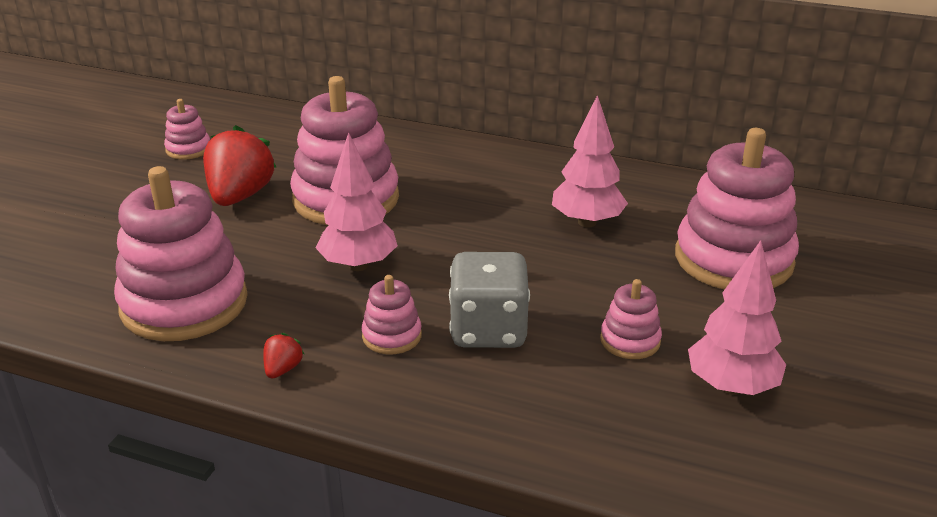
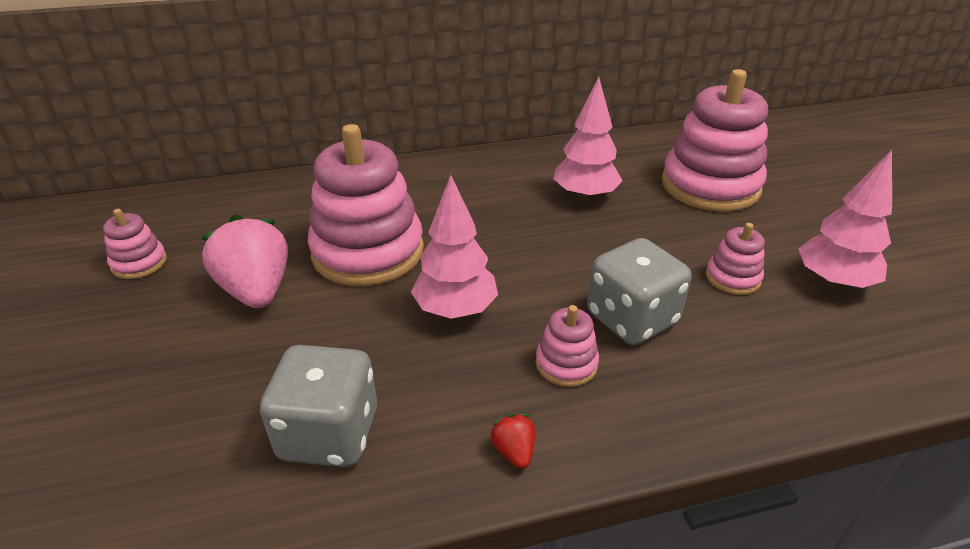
camera: 35 degrees left, 5 degrees up
pink stacking toy [114,166,248,341] -> grey dice [260,345,377,467]
red strawberry [203,125,277,206] -> pink strawberry [201,214,288,308]

